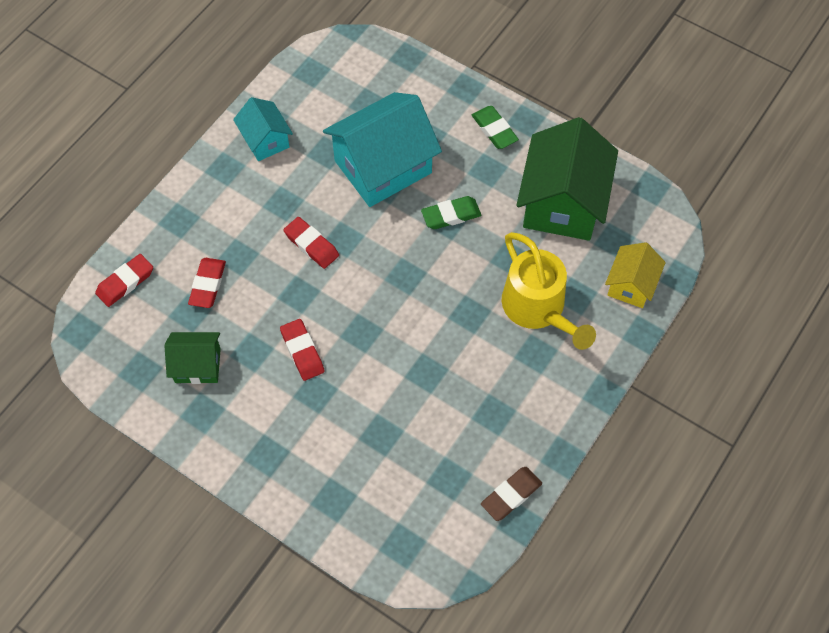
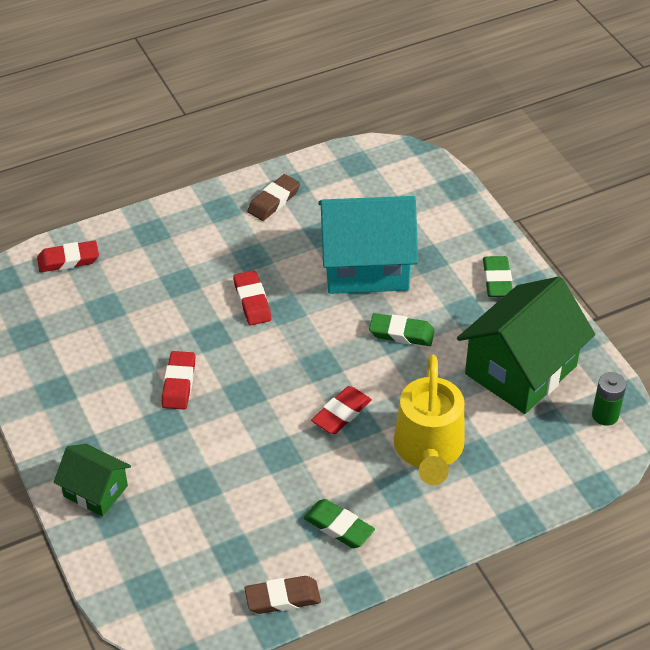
camera: 30 degrees right, 15 degrees down
green house [164,332,221,384] -> green house moved to [54,444,131,516]
red eraser [188,258,226,308] -> red eraser moved to [311,386,372,434]
turquoise house [233,97,293,161] -> brown eraser [247,174,300,221]
yellow house [605,242,666,308] -> none
none -> green eraser [304,499,375,548]
none -> green battery [592,372,626,426]

